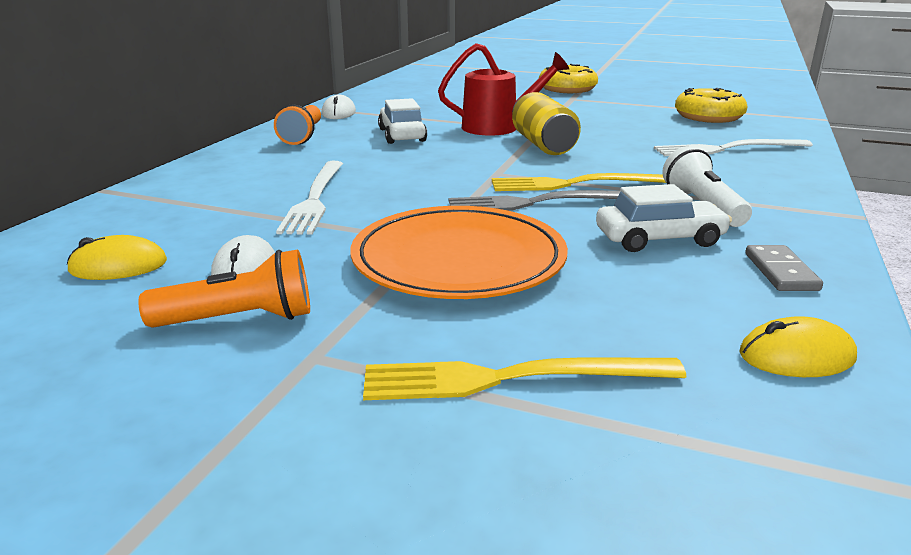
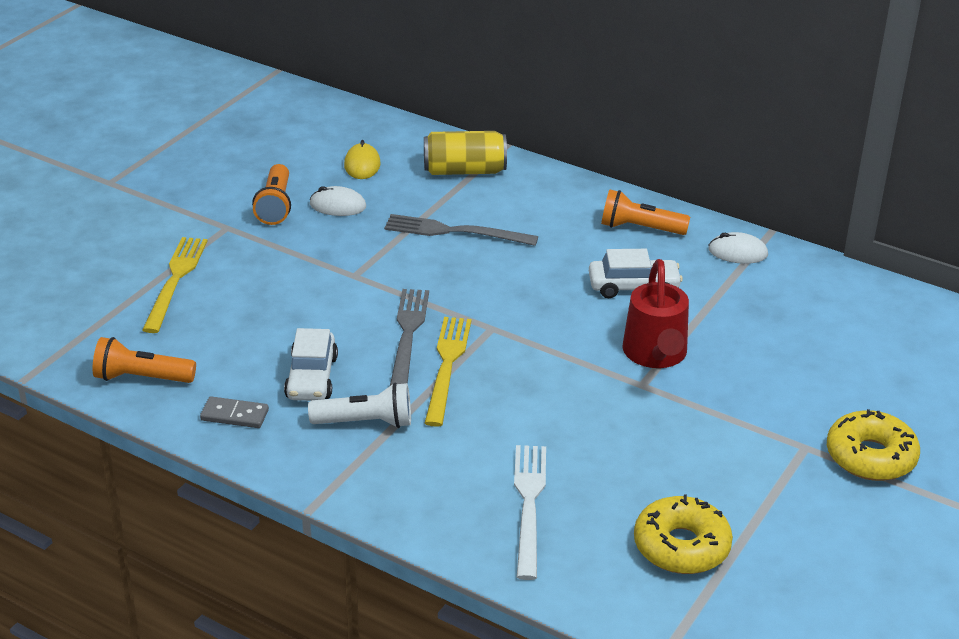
camera: 100 degrees right, 10 degrees up
white fork [276,161,343,235] -> grey fork [384,214,538,246]
orange plate [350,206,568,299] -> none
yellow can [512,92,581,155] -> yellow can moved to [424,131,507,175]
yellow mouse [739,316,857,377] -> orange flashlight [93,337,196,383]

